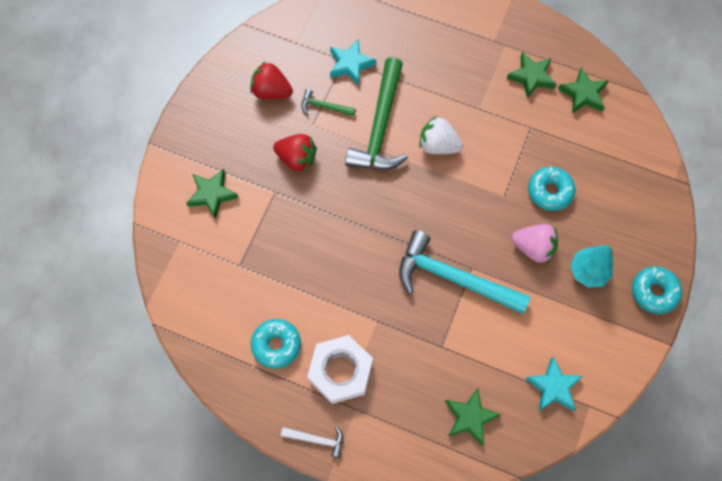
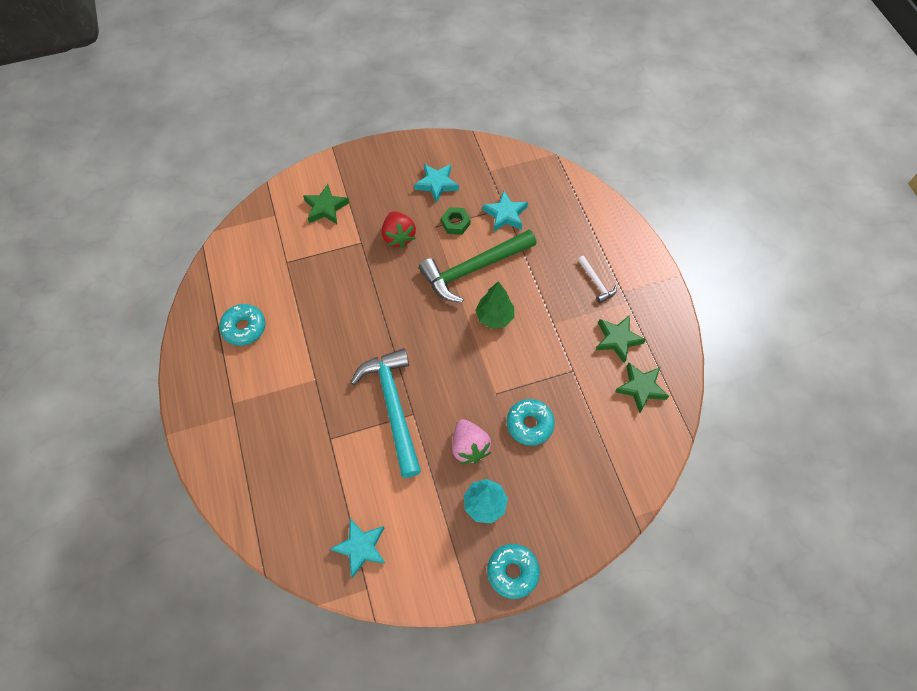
camera: 50 degrees right, 5 degrees down
red strawberry [250,61,293,99] -> turquoise star [414,164,459,203]
white hammer [281,426,343,458] -> white hammer moved to [578,256,617,303]
green hammer [301,89,356,116] -> green nut [441,207,471,235]
white nut [307,335,373,404] -> none
white strawberry [419,116,463,154] -> green tree [475,281,514,329]
green star [445,388,501,446] -> none

